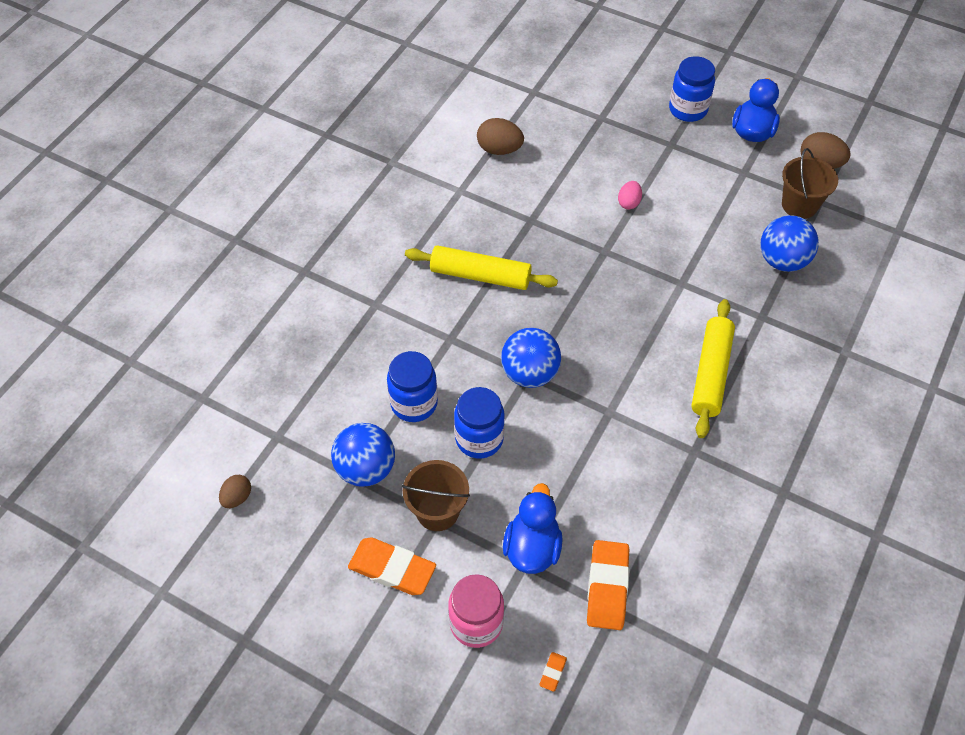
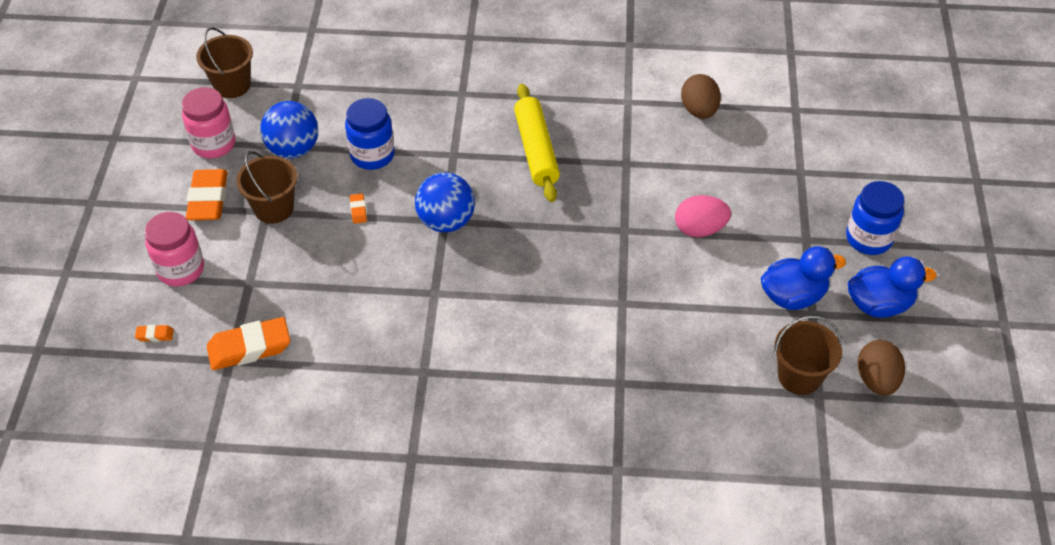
camera: 65 degrees right, 5 degrees down
brown egg [219,475,251,508] -> brown bucket [196,27,253,98]
blue jar [454,387,505,459] -> orange eraser [350,193,367,224]
blue duck [503,483,563,574] -> blue duck moved to [761,246,846,310]
pink egg [618,181,642,209] -> pink egg [675,195,731,237], size x1.59
yellow rolling pin [691,299,735,438] -> none
blue ball [761,215,819,272] -> none
none -> pink jar [182,87,235,159]

